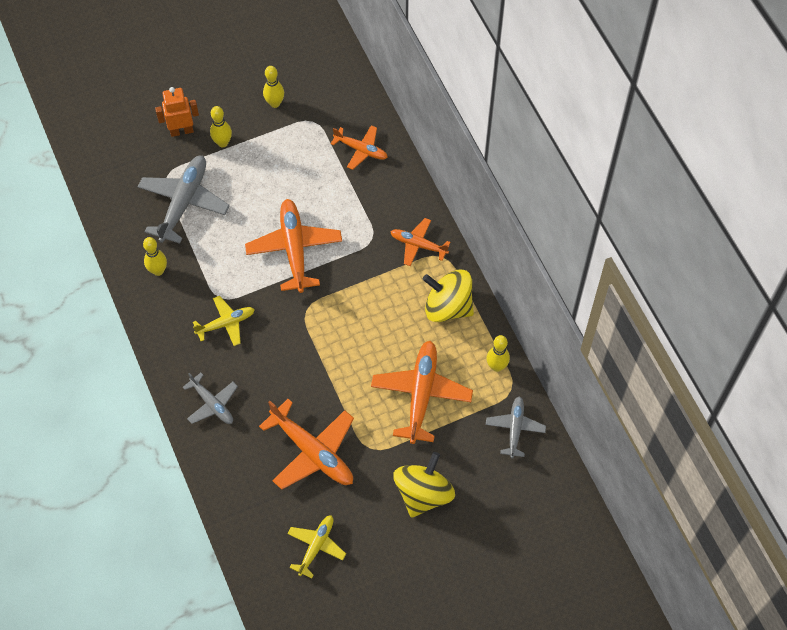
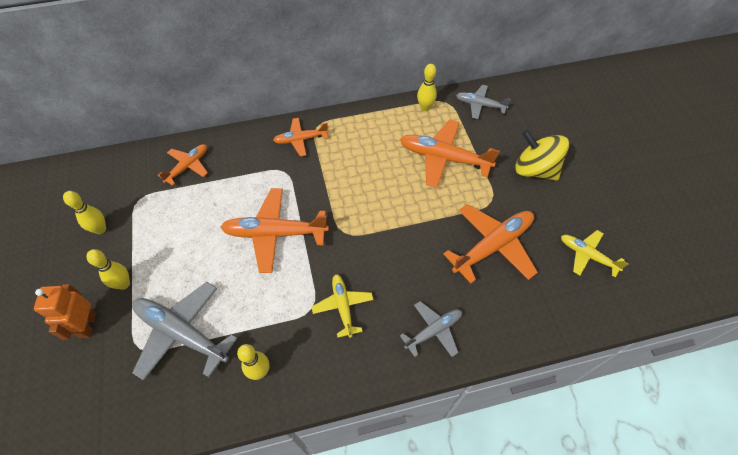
camera: 80 degrees left, 5 degrees down
orange plane [391,218,451,266] -> orange plane turned 45 degrees clockwise [273,118,329,156]
yellow spinning top [423,269,474,322] -> none

